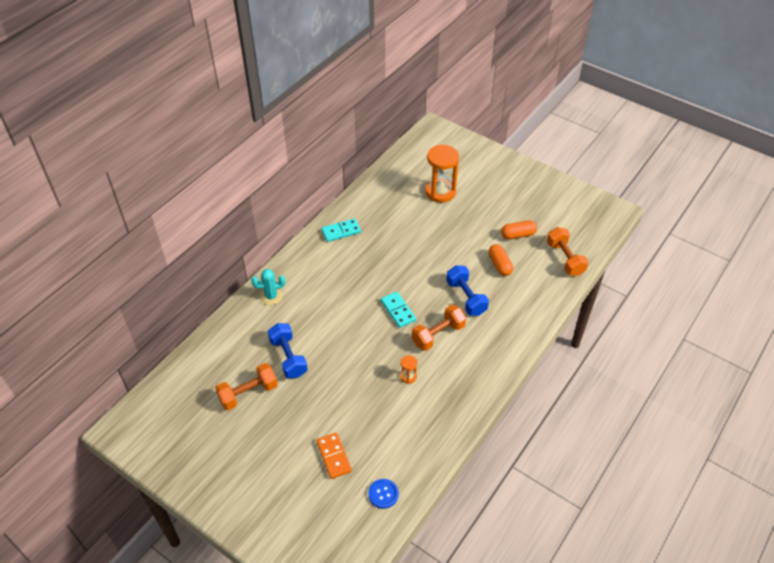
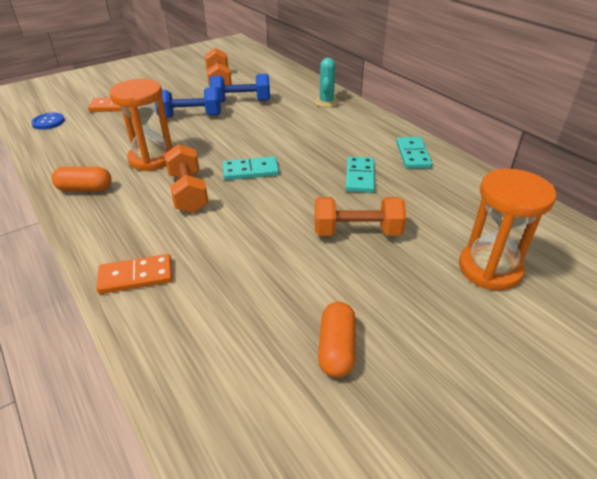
camera: 110 degrees right, 10 degrees down
orange hourglass [400,355,418,384] -> orange hourglass [109,79,173,171], size x2.23
blue dumbbell [446,265,489,316] -> blue dumbbell moved to [156,87,221,117]
orange capsule [488,244,513,276] -> orange capsule moved to [52,167,112,191]
orange dumbbell [547,227,589,276] -> orange dumbbell moved to [315,197,406,236]
none -> orange domino [96,254,172,294]
none -> turquoise domino [345,157,375,193]

